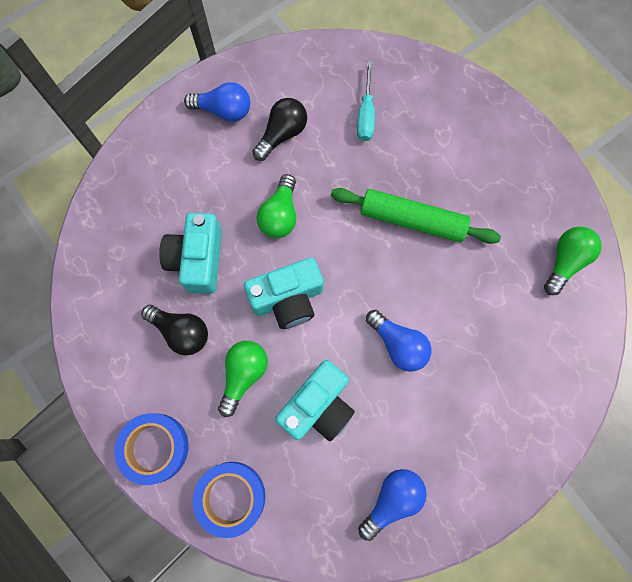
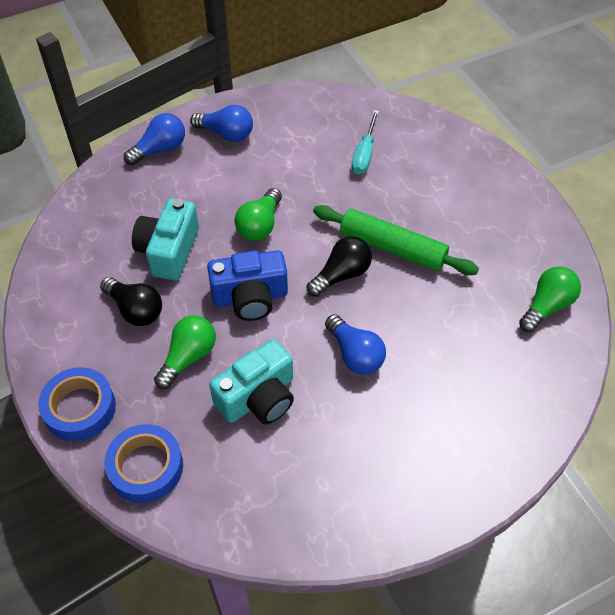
camera: 10 degrees right, 20 degrees down
turquoise camera [244,257,324,329] -> blue camera [207,250,288,321]
black light bulb [252,98,307,161] -> black light bulb moved to [307,236,372,297]
blue light bulb [358,469,427,541] -> blue light bulb moved to [124,113,185,165]

